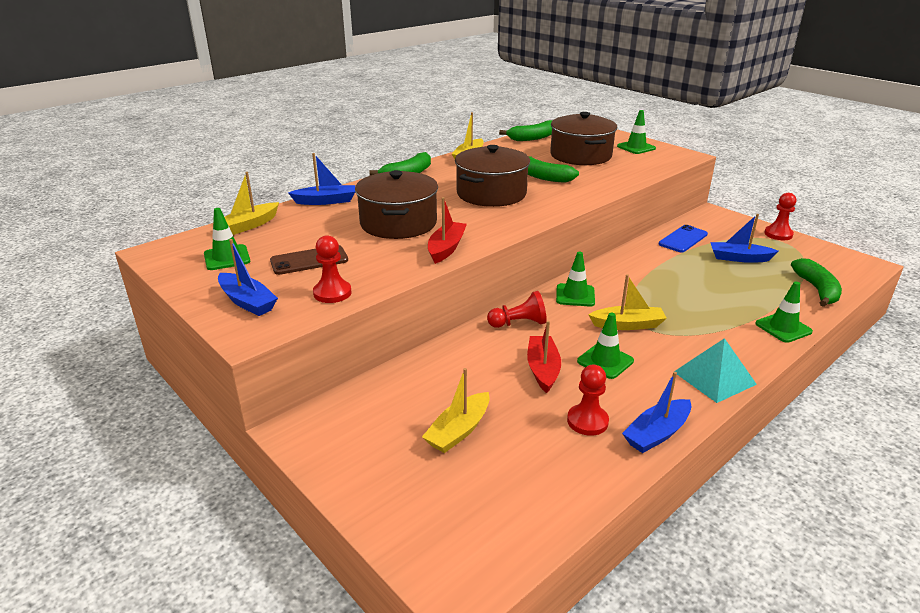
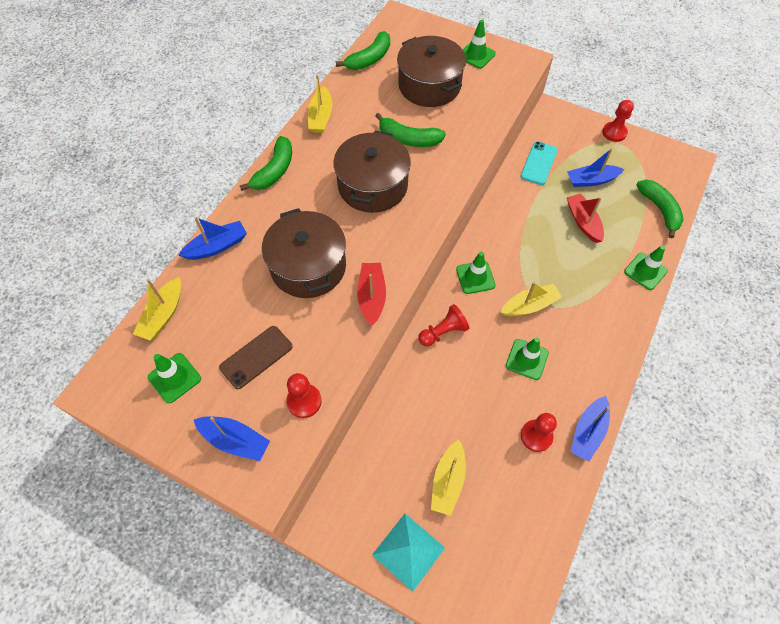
camera: 20 degrees left, 30 degrees up
red boat [527,321,561,393] -> red boat moved to [567,193,604,243]
blue phone [659,225,708,253] -> turquoise phone [520,141,558,185]
turquoise pyramid [674,338,757,403] -> turquoise pyramid moved to [372,514,445,592]

